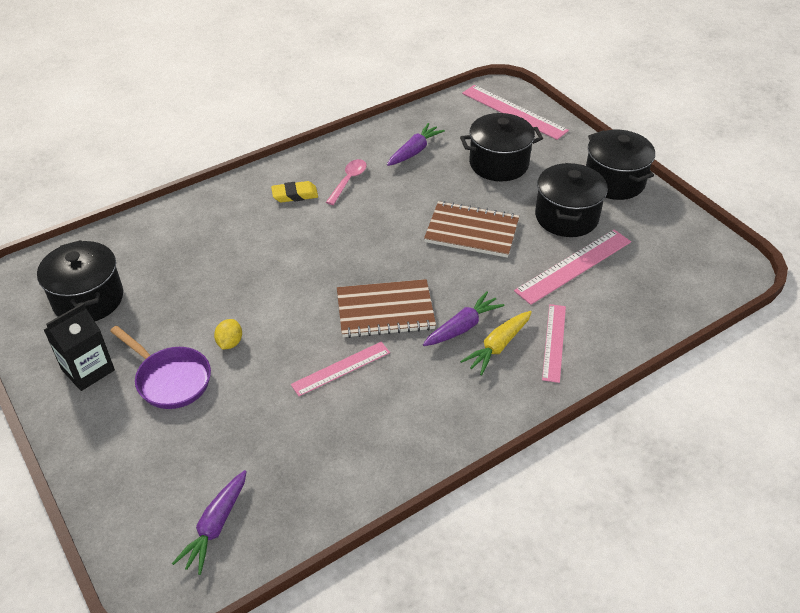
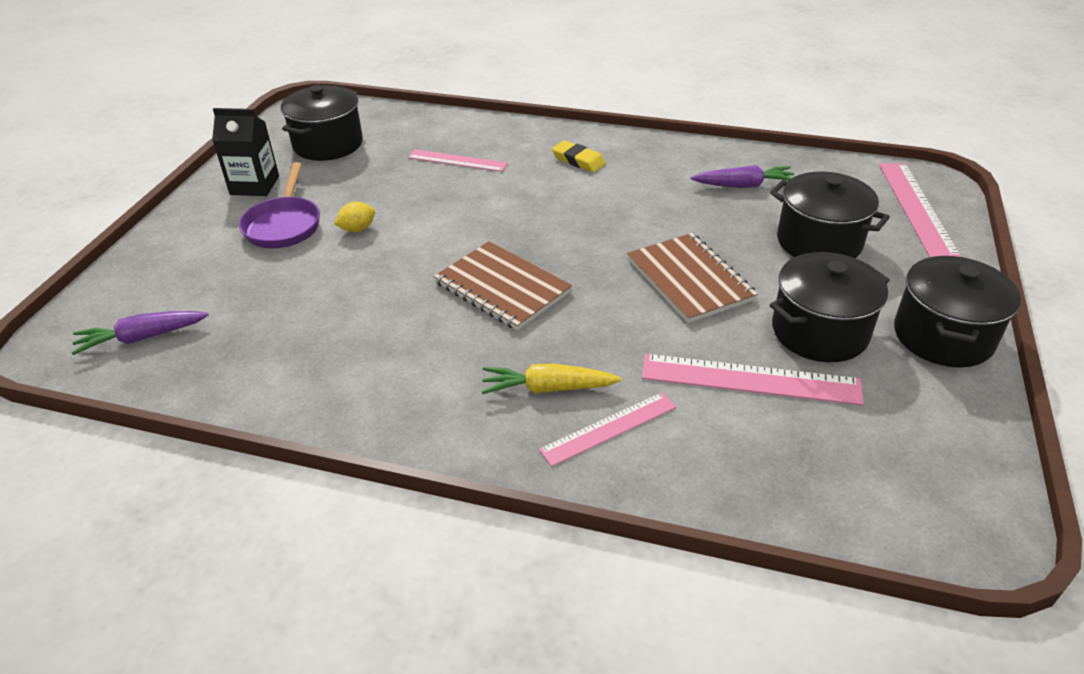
camera: 50 degrees right, 5 degrees down
pink ruler [291,342,390,396] -> pink ruler moved to [408,149,508,172]
pink spoon [326,159,367,205] -> none
purple carrot [423,291,505,346] -> none

